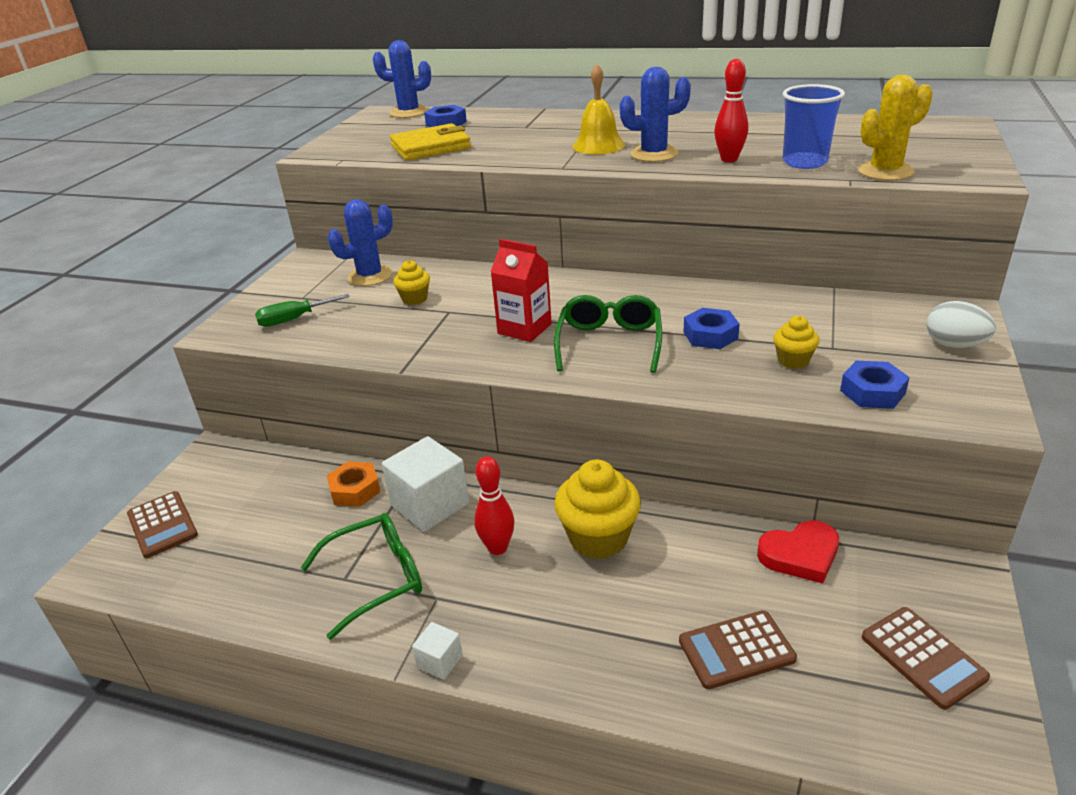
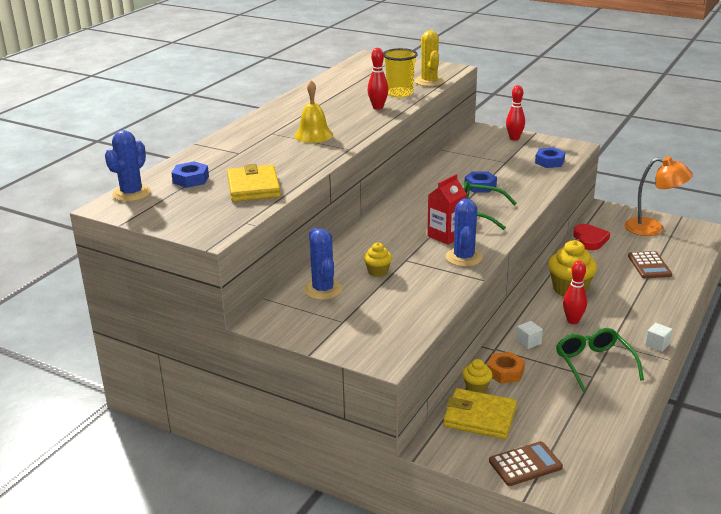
camera: 80 degrees left, 5 degrees down
green screwdriver [255,294,350,327] -> none
white cube [382,436,469,532] -> white cube [516,321,543,349], size x0.48
blue cactus [620,67,691,162] -> blue cactus moved to [446,198,483,267]
yellow cupcake [773,316,820,369] -> yellow cupcake moved to [462,359,493,393]
blue cup [783,84,845,169] -> yellow cup [384,48,418,97]
brown calculator [862,607,990,709] -> orange lamp [624,157,693,236]
white egg [926,301,996,348] -> red bowling pin [506,85,525,141]
none -> yellow wallet [443,388,517,439]

